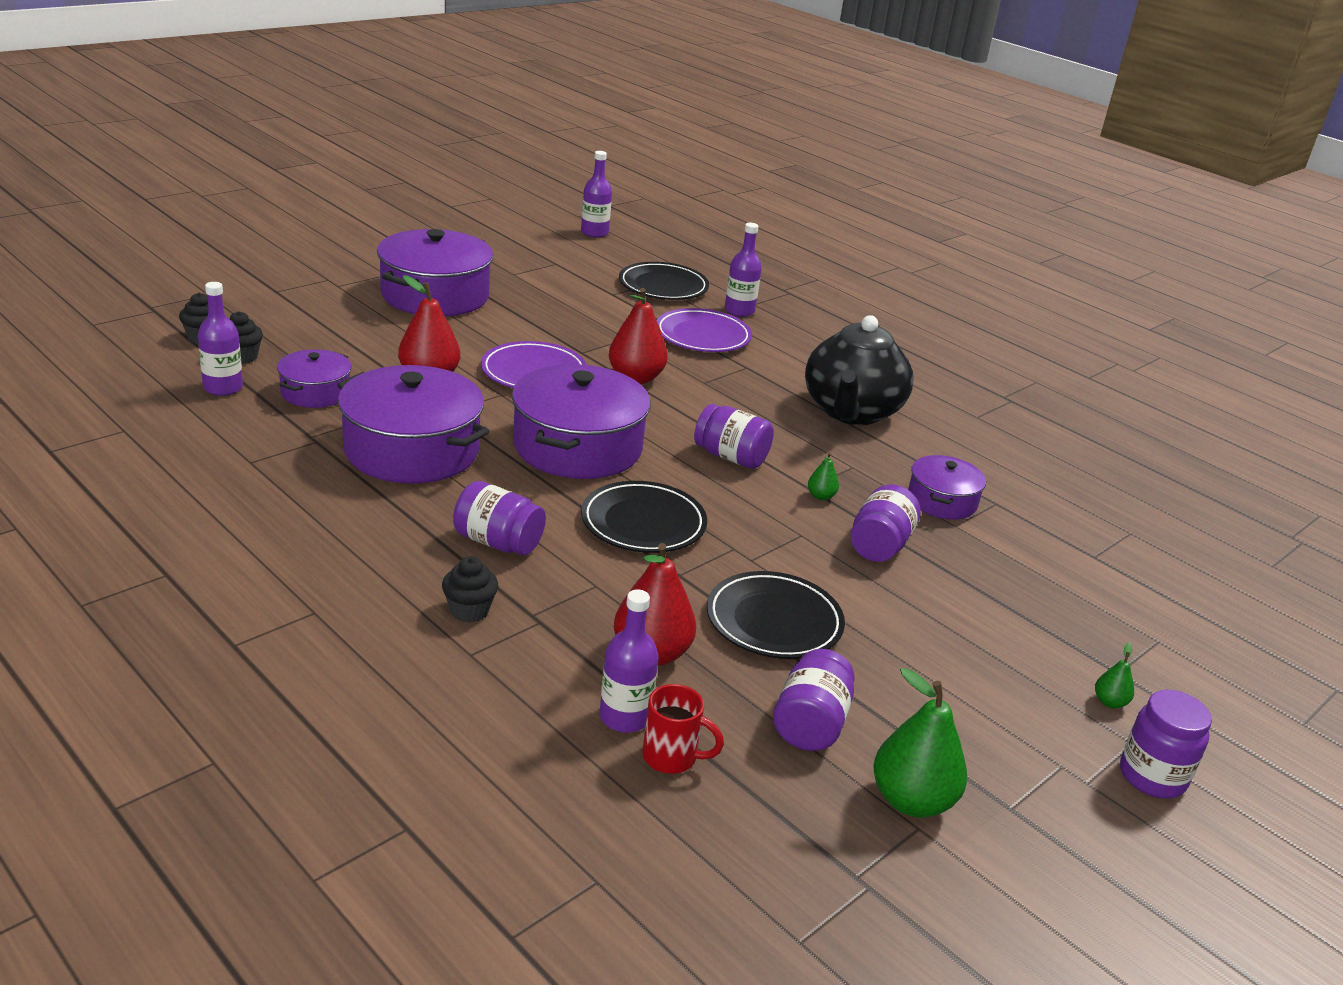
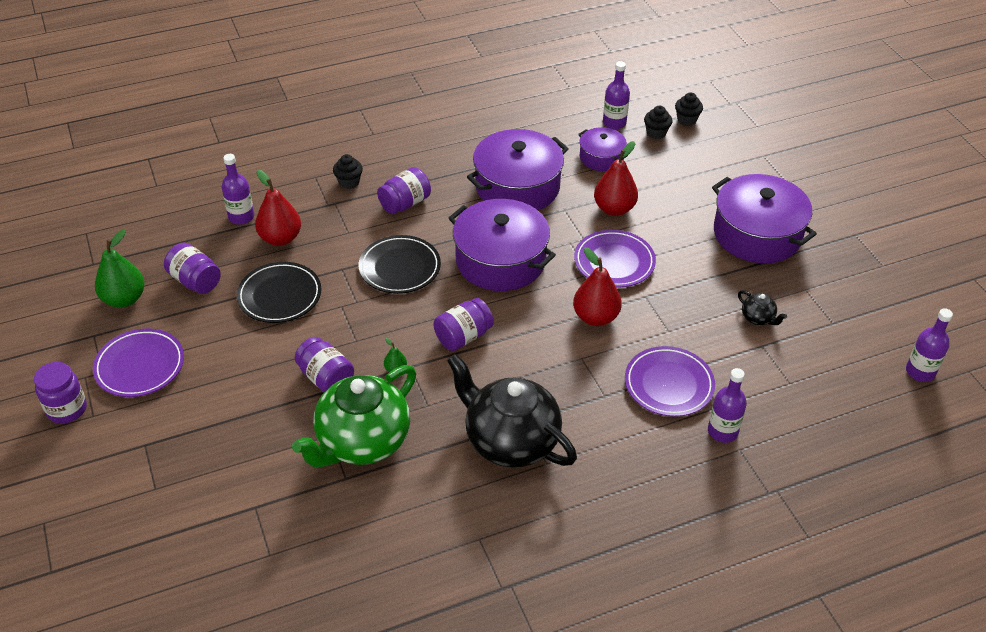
camera: 115 degrees right, 15 degrees up
black plate [619,262,709,300] -> none
red mug [643,684,724,774] -> none
purple pot [908,455,986,519] -> green teapot [292,365,416,467]
green pear [1095,643,1134,708] -> none
none -> purple plate [93,328,184,397]
none -> black teapot [738,290,787,325]

